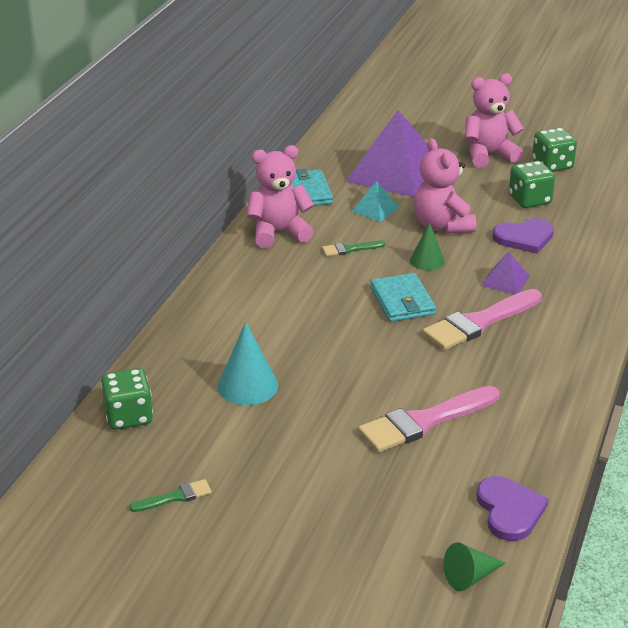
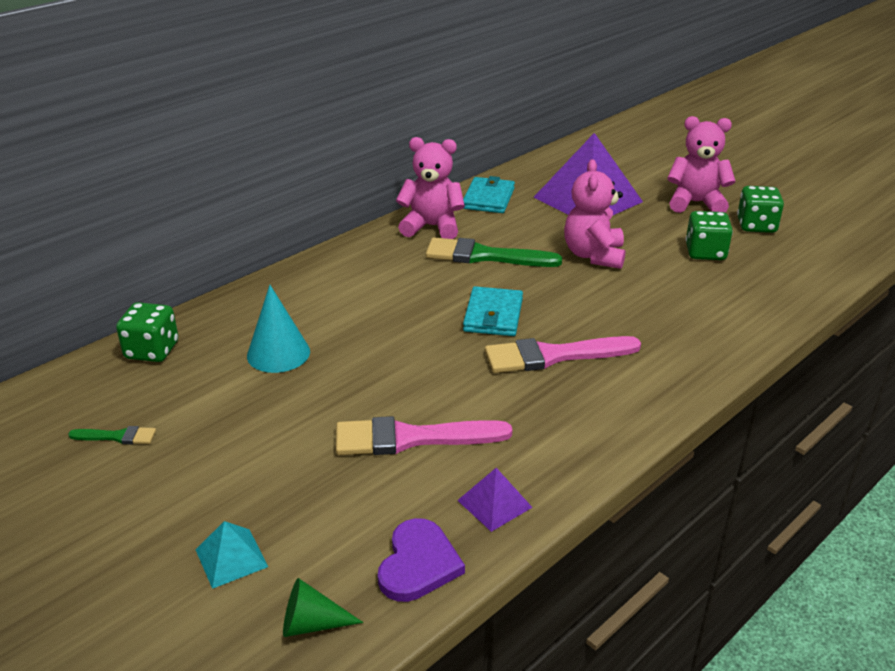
camera: 25 degrees right, 0 degrees up
green brush [322,241,385,256] -> green brush [426,237,562,267], size x2.05
turquoise pyramid [352,181,400,222] -> turquoise pyramid moved to [195,521,268,589]
green cone [410,222,445,271] -> none
purple pyramid [481,251,530,295] -> purple pyramid moved to [457,468,533,532]
purple heart [493,218,554,254] -> none

